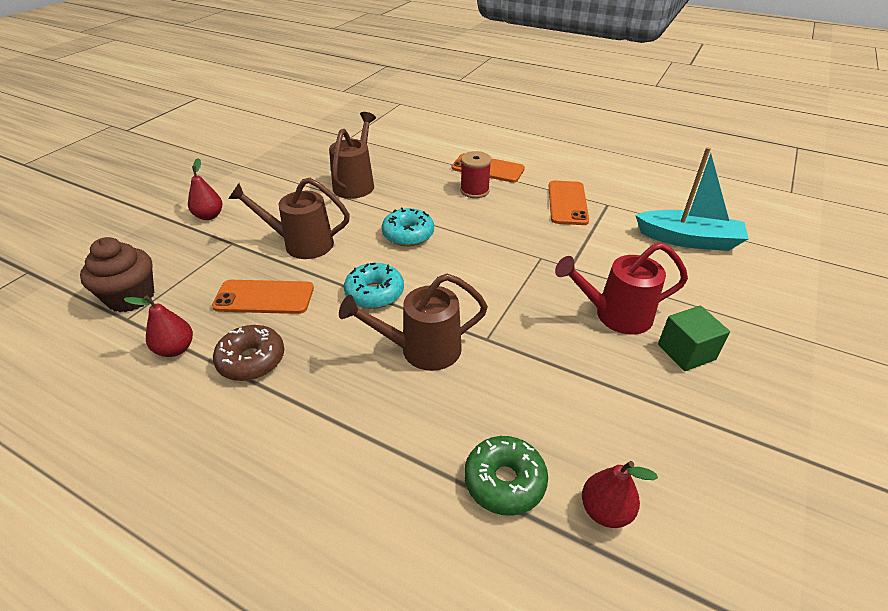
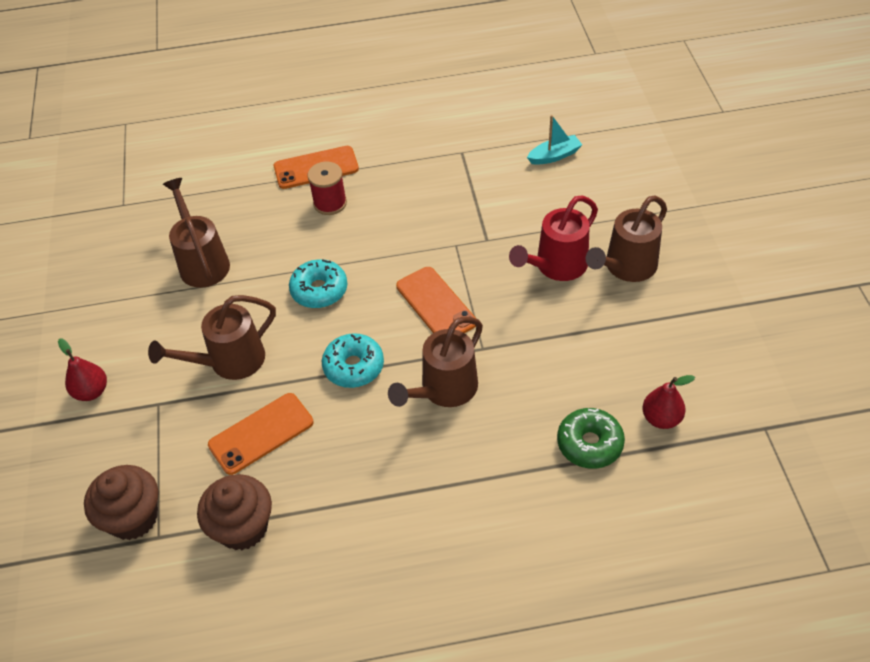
camera: 35 degrees left, 10 degrees up
red pear [124,295,193,357] -> brown cupcake [197,474,272,550]
brown donut [213,325,284,381] -> none
orange phone [549,181,589,225] -> orange phone moved to [396,267,476,333]
turquoise boat [635,147,749,251] -> turquoise boat [527,115,582,165], size x0.56
green cube [658,305,730,371] -> brown watering can [585,196,667,282]

